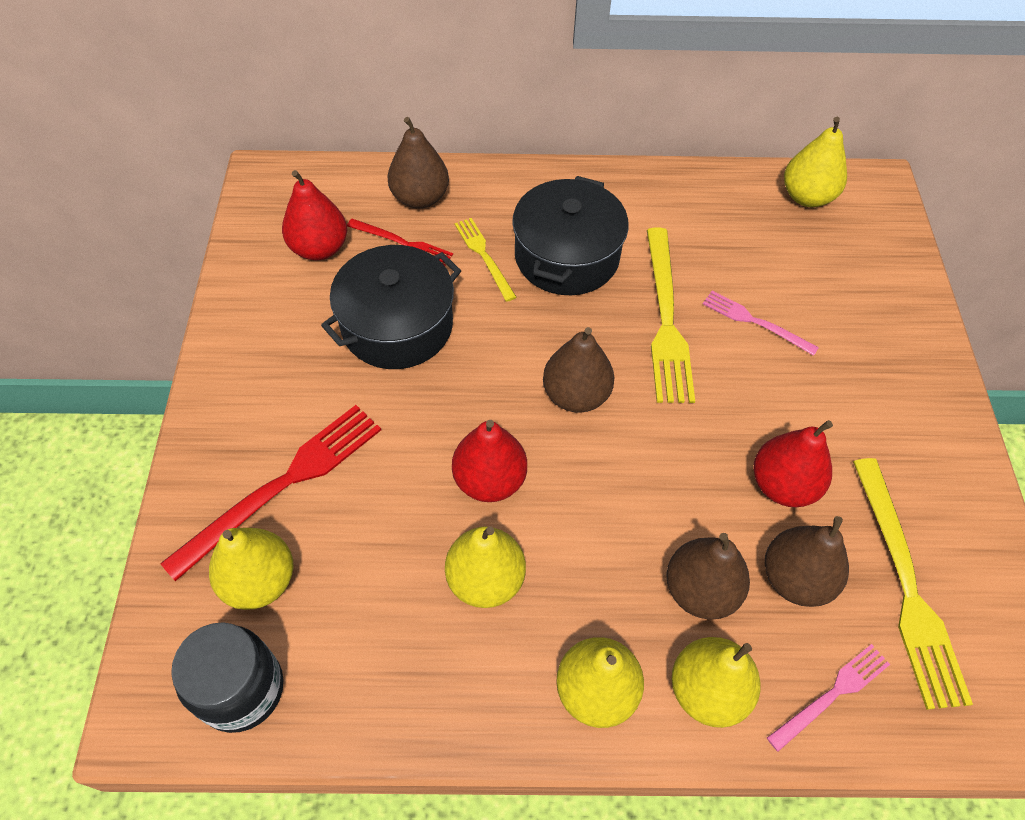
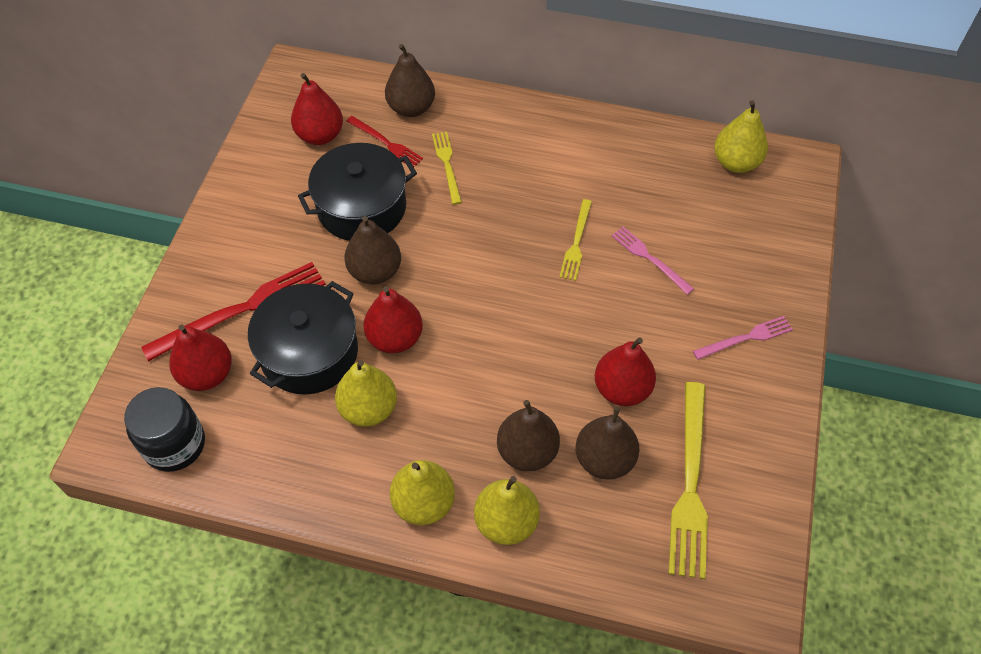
camera: 15 degrees right, 0 degrees up
yellow pear [209,528,294,610] -> red pear [169,325,232,391]
black pot [512,176,629,295] -> black pot moved to [248,281,358,395]
brown pear [543,327,614,413] -> brown pear moved to [344,216,401,285]
yellow fork [647,228,695,403] -> yellow fork [559,199,592,281], size x0.56
pink fork [767,644,890,752] -> pink fork moved to [693,316,793,360]

